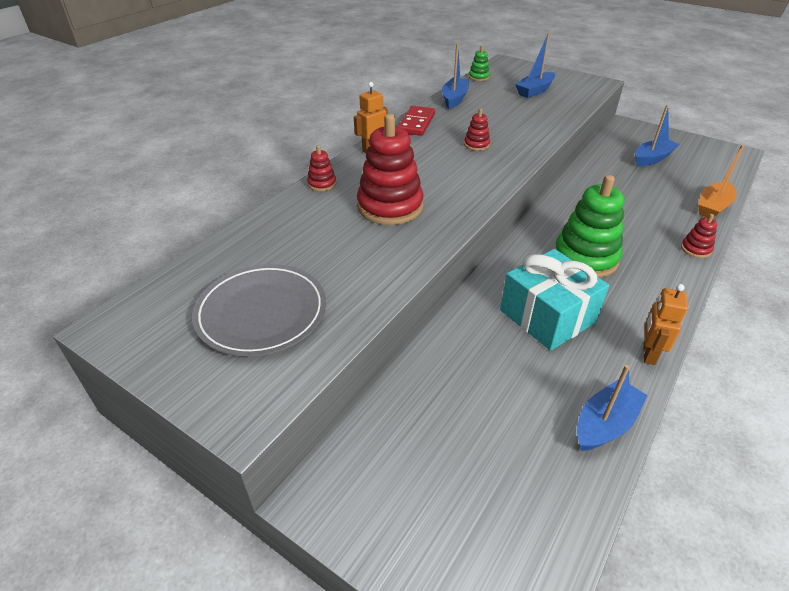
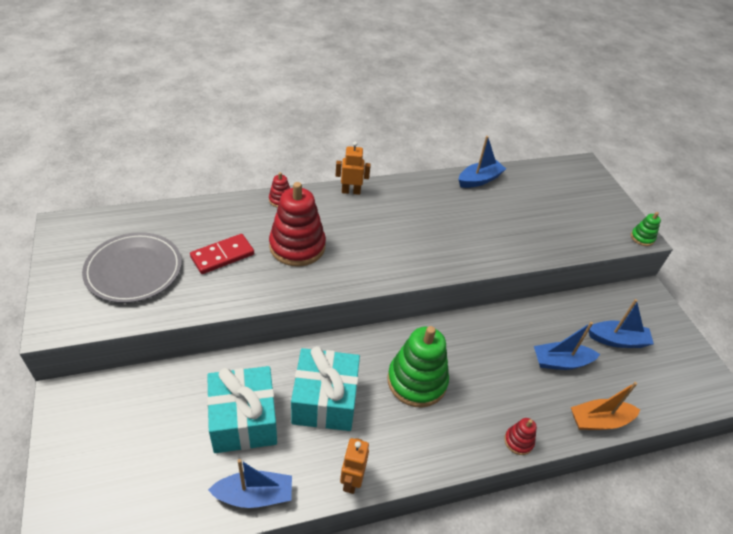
camera: 35 degrees right, 5 degrees up
red domino [398,106,435,136] -> red domino moved to [190,234,254,274]
red stacking toy [464,109,490,151] -> none
green stacking toy [469,46,490,81] -> green stacking toy moved to [631,212,661,246]
blue boat [515,33,555,98] -> blue boat moved to [534,322,600,370]
orange robot [643,284,688,365] -> orange robot turned 45 degrees counterclockwise [340,438,369,494]
none -> turquoise gift [207,366,277,453]

